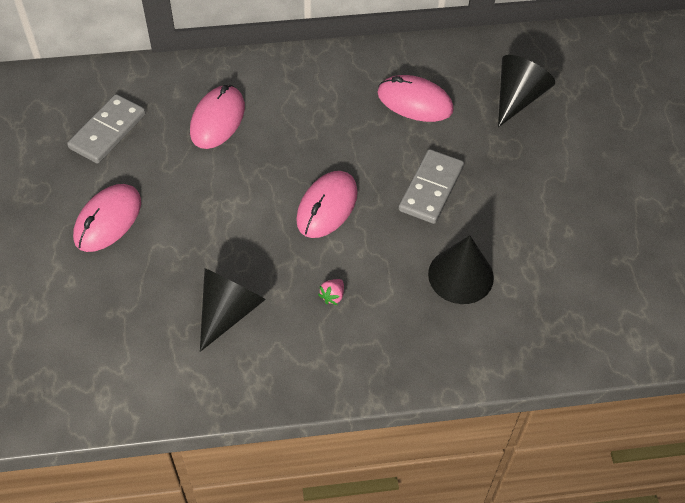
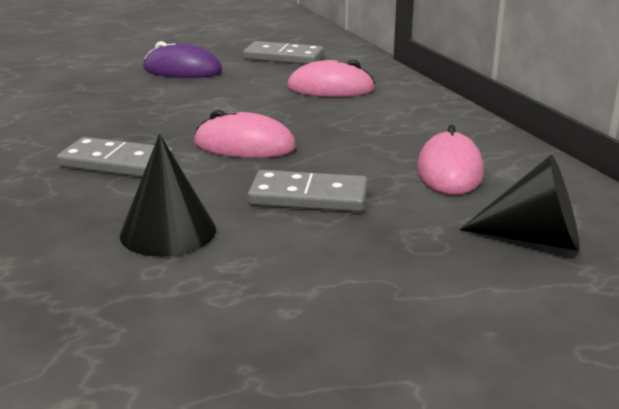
camera: 75 degrees right, 30 degrees down
pink mouse [73,184,141,252] -> purple mouse [143,41,222,78]
black cone [200,268,266,352] -> none
pink strawberry [318,279,344,305] -> grey domino [57,137,174,177]

